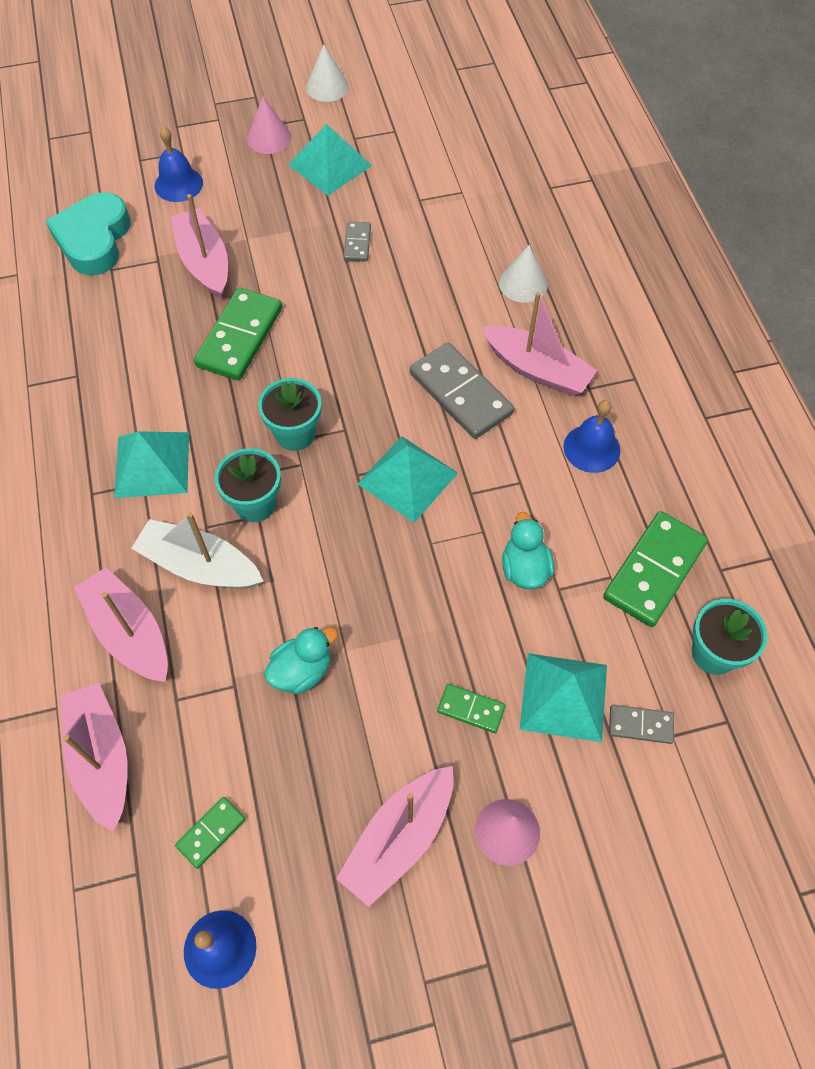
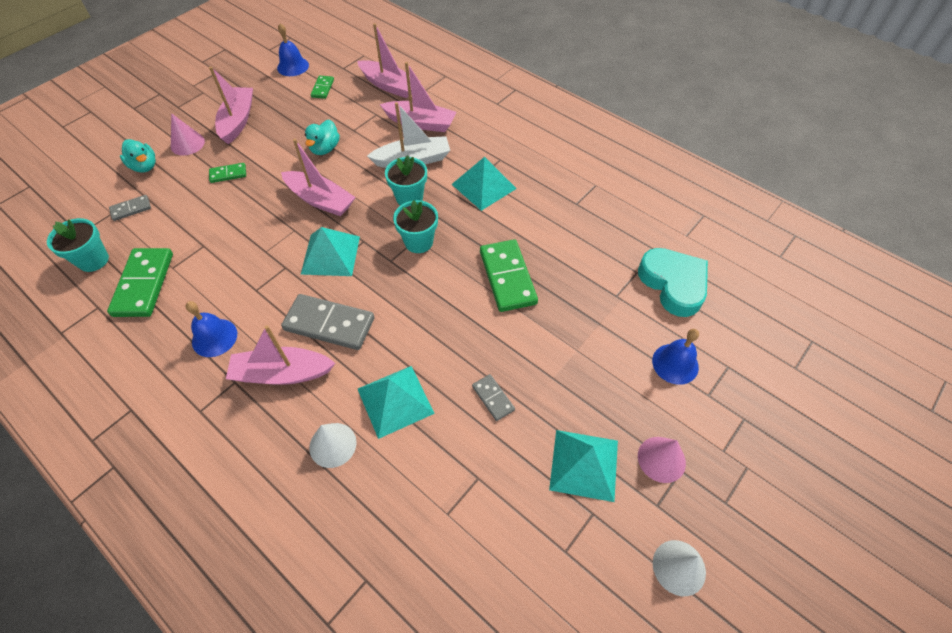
camera: 145 degrees right, 5 degrees down
pink boat [171,194,228,299] -> pink boat moved to [281,139,356,216]
turquoise duck [502,512,554,589] -> turquoise duck moved to [120,139,156,173]
turquoise pyramid [519,653,607,742] -> turquoise pyramid moved to [358,366,435,439]

